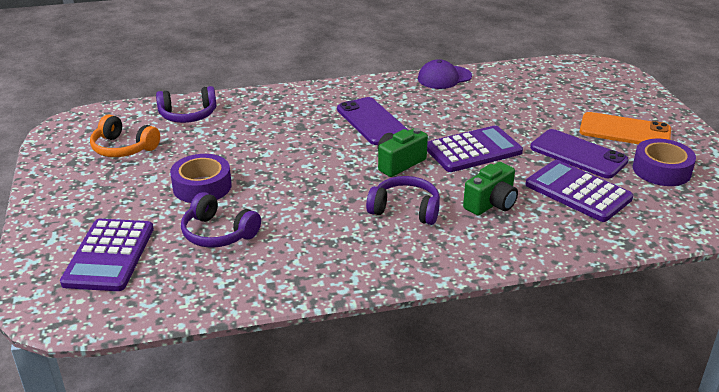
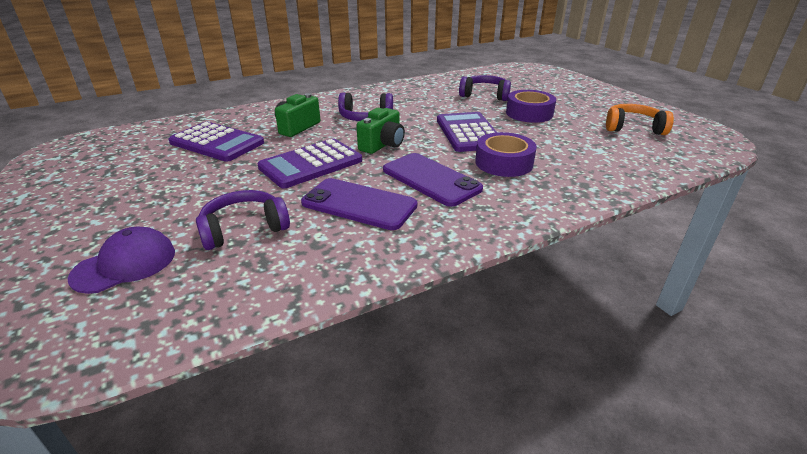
camera: 165 degrees right, 0 degrees up
purple calculator [60,219,154,291] -> purple calculator moved to [437,112,497,152]
purple headphones [156,86,216,123] -> purple headphones moved to [196,190,290,250]
purple cap [418,59,472,89] -> purple cap moved to [68,227,175,294]
purple phone [530,129,629,178] -> purple phone moved to [301,178,417,230]
orange phone [579,112,671,144] -> none
purple tape [633,139,696,186] -> purple tape moved to [475,132,537,177]

